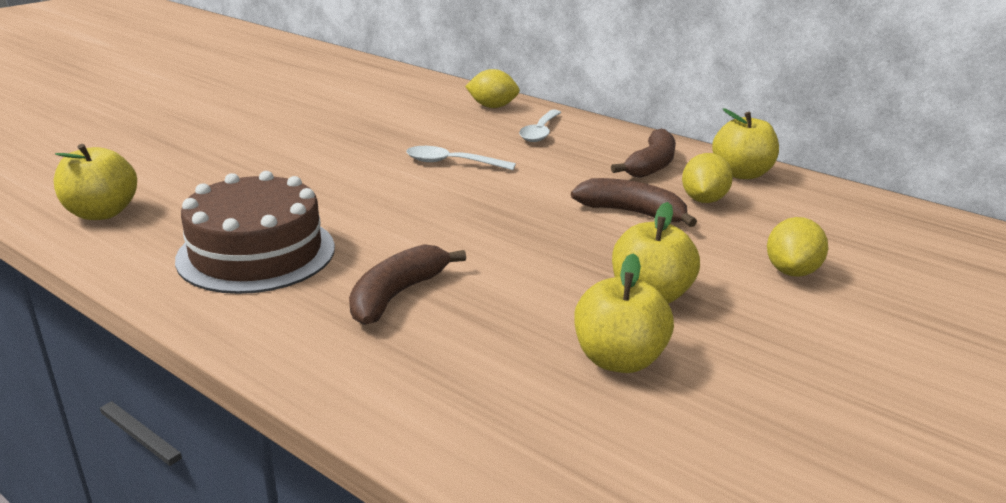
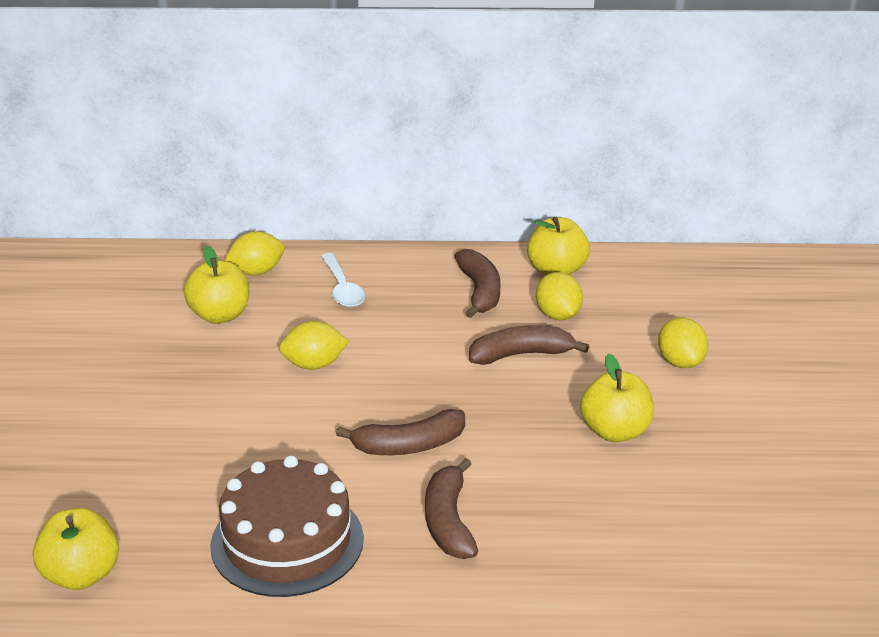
camera: 35 degrees left, 5 degrees up
white spoon [406,146,516,170] -> yellow lemon [279,321,349,370]
yellow apple [574,253,674,373] -> yellow apple moved to [184,245,249,324]
none -> brown banana [336,409,465,455]

